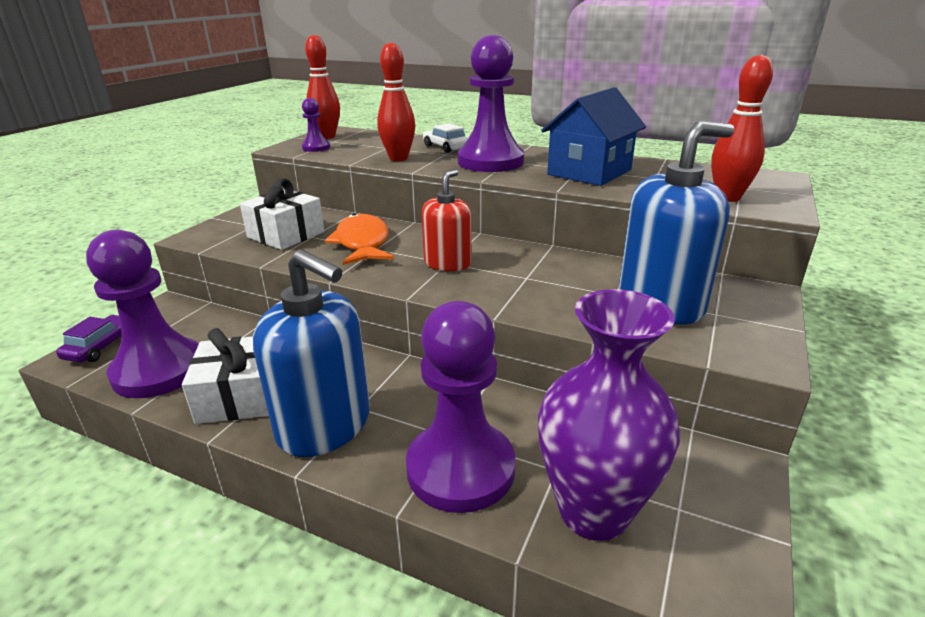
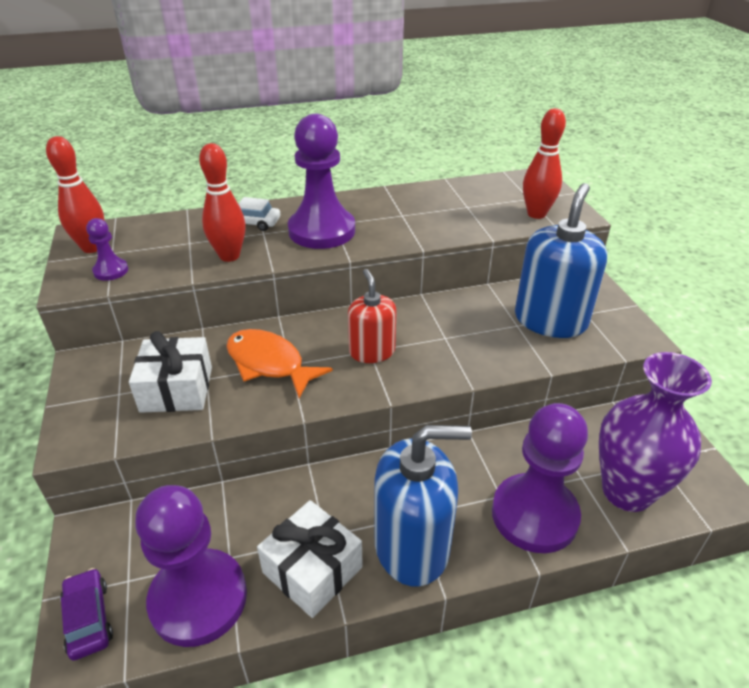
camera: 40 degrees left, 10 degrees up
blue house [541,87,646,186] -> none

